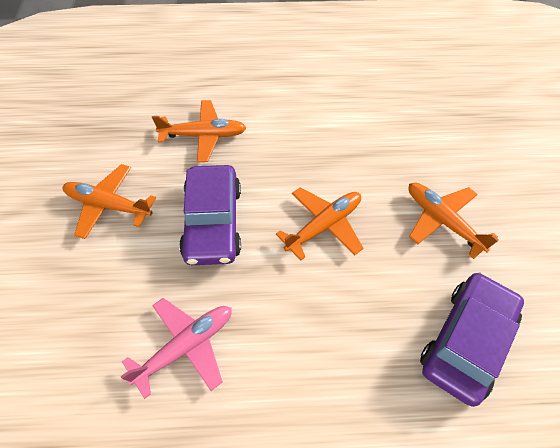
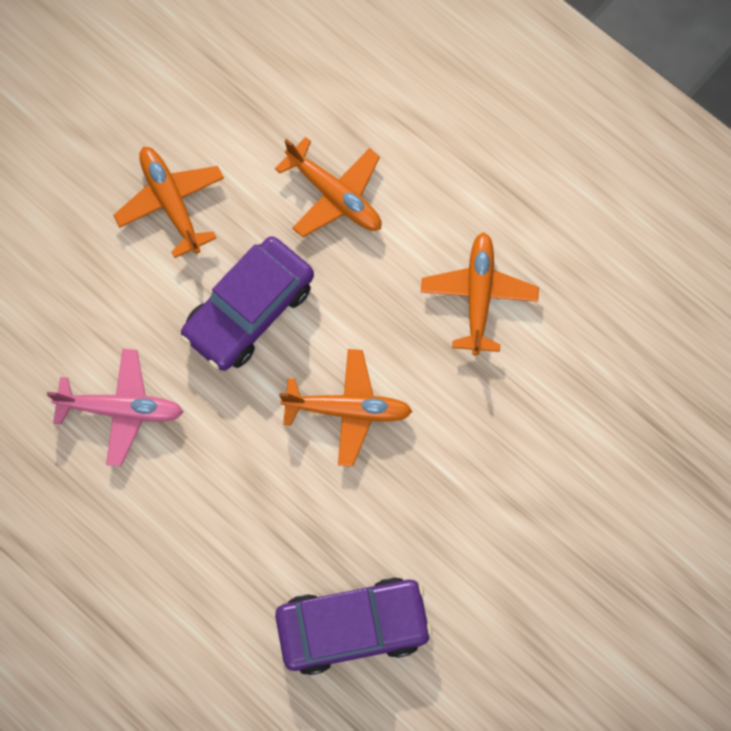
camera: 45 degrees right, 15 degrees up
orange plane [408,183,499,259] -> orange plane moved to [421,232,539,355]

